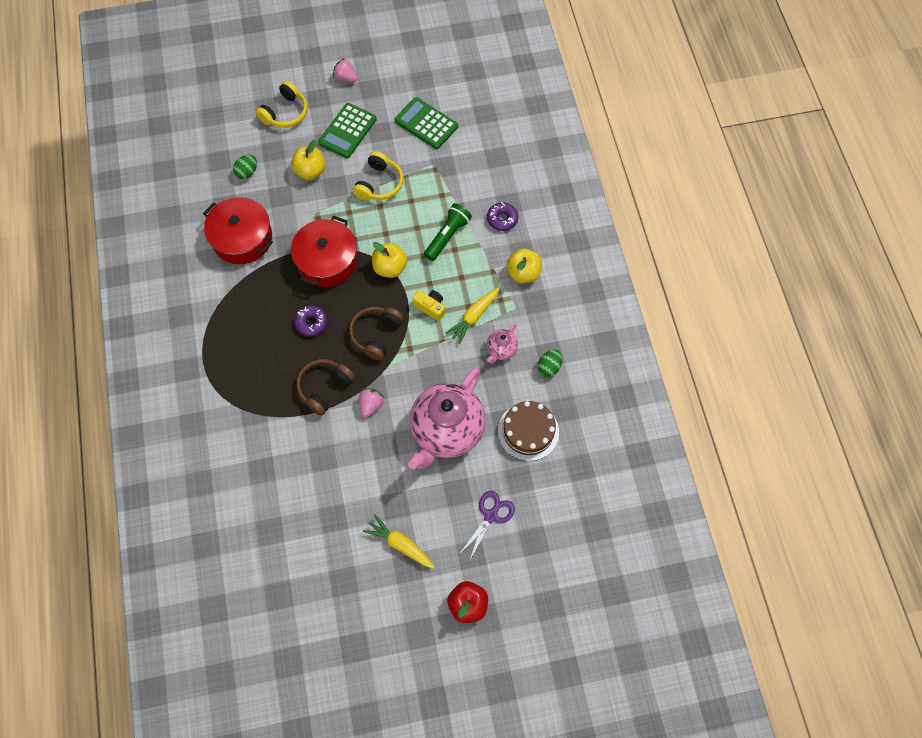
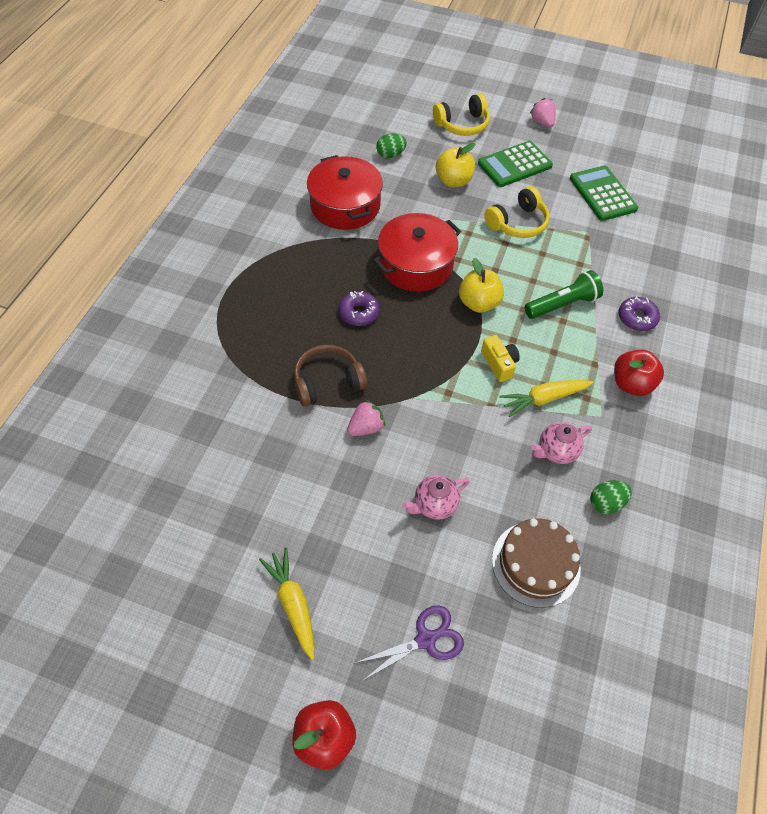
camera: 30 degrees right, 10 degrees down
brown headphones [349,307,404,361] -> none
pink teapot [408,367,486,469] -> pink teapot [402,475,470,520], size x0.43
yellow apple [506,248,542,283] -> red apple [614,350,664,396]

